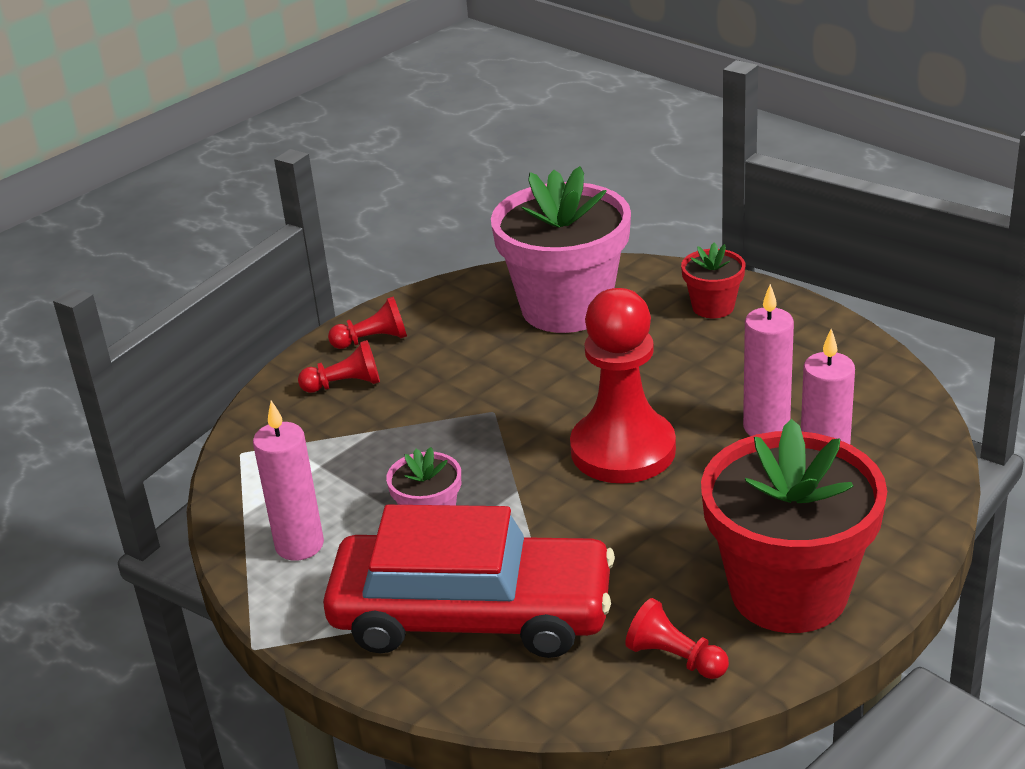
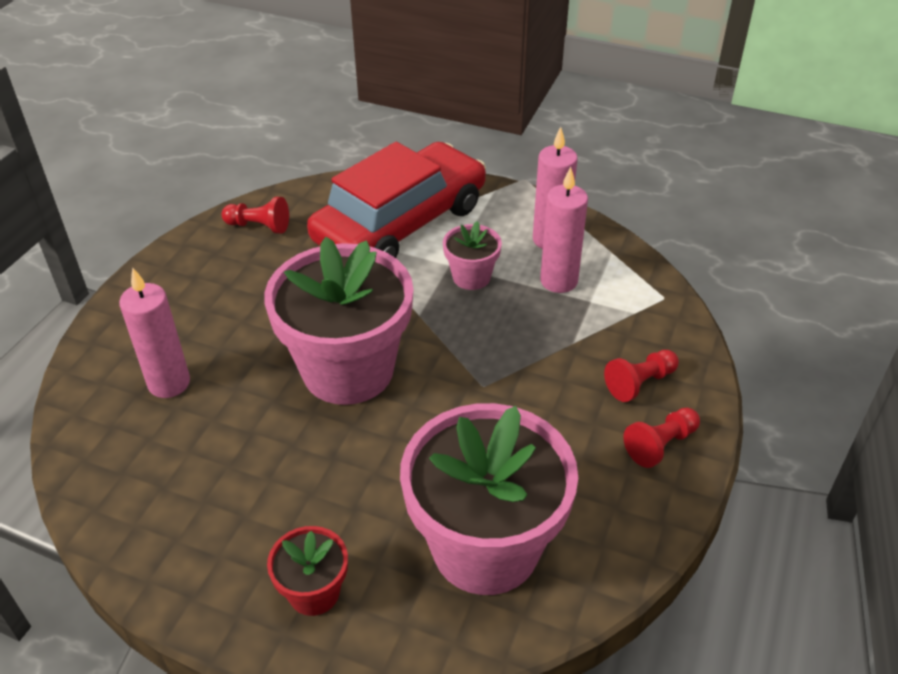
camera: 155 degrees right, 10 degrees up
red car [323,505,615,658] -> red car turned 150 degrees clockwise [307,142,486,258]
red pawn [570,288,676,484] -> pink flower pot [264,237,414,405]
red flower pot [701,419,887,633] -> none
pink candle [743,284,794,436] -> pink candle moved to [540,167,588,293]

